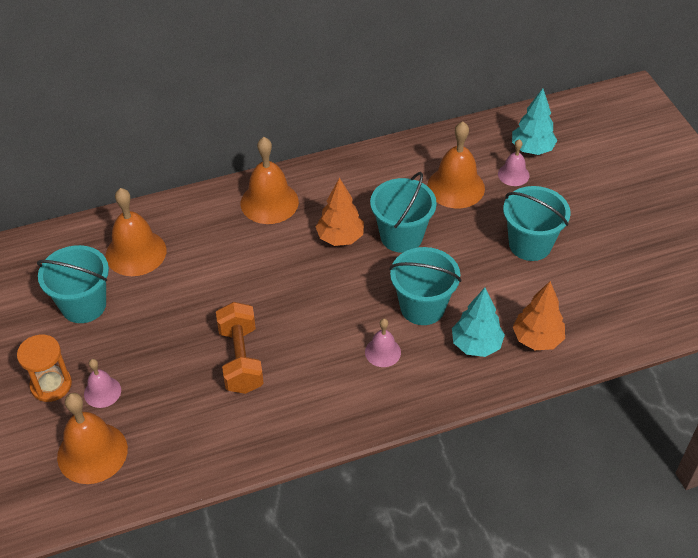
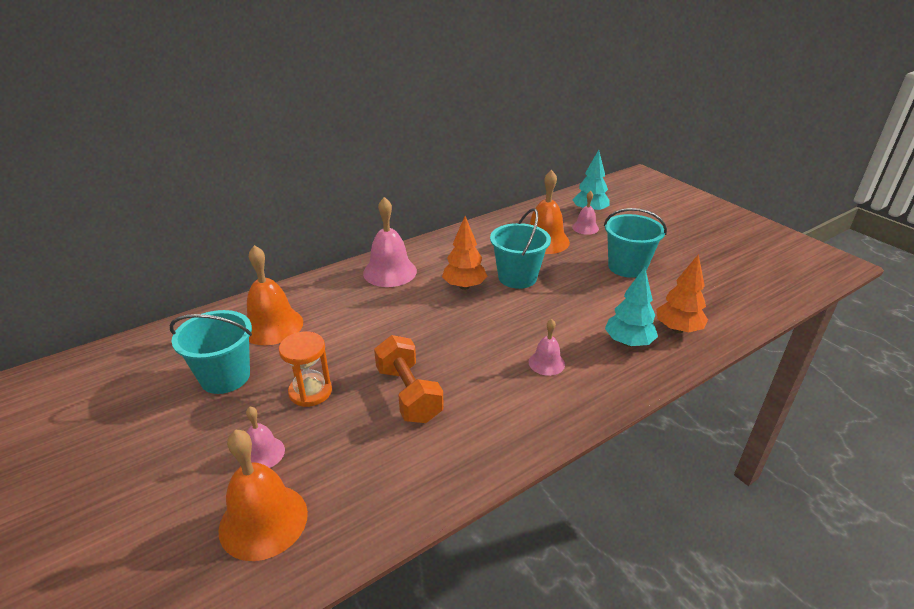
camera: 15 degrees left, 15 degrees down
orange hourglass [17,335,72,402] -> orange hourglass moved to [279,331,332,407]
orange bell [241,137,299,224] -> pink bell [363,197,417,287]
turquoise bucket [389,247,461,325] -> none

